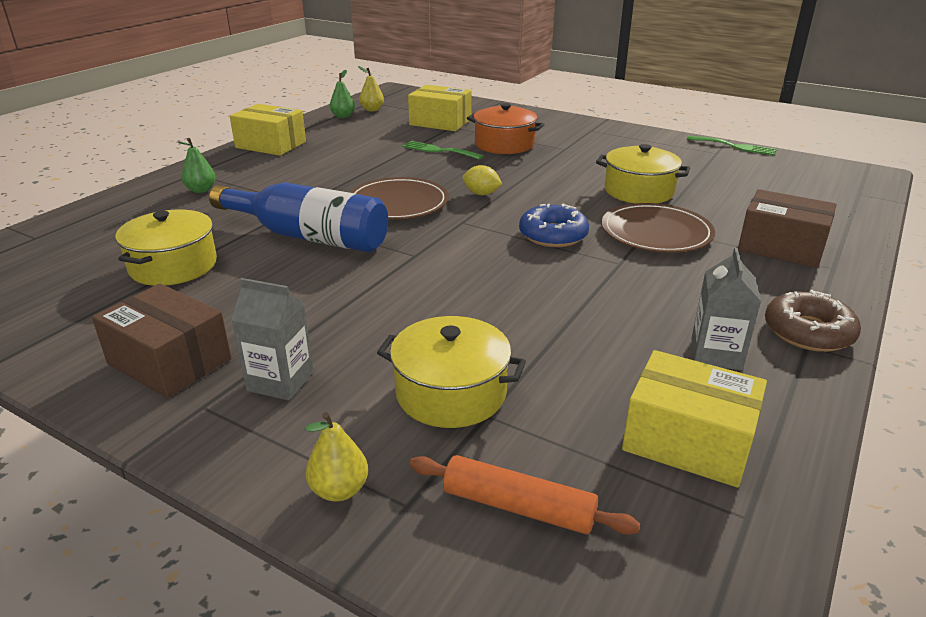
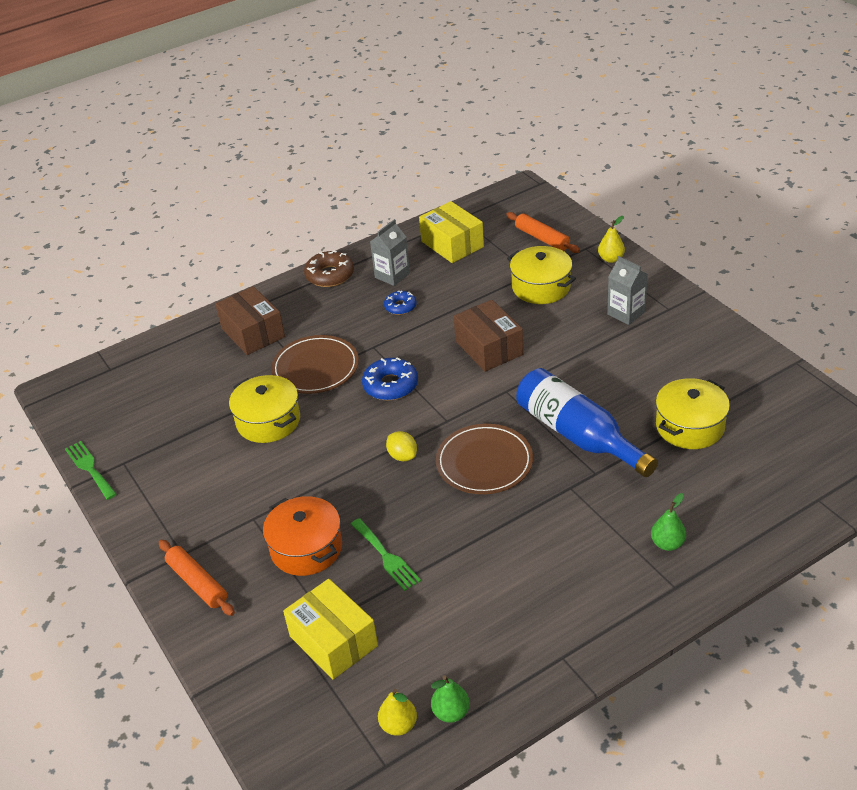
camera: 150 degrees left, 10 degrees up
brown box [92,284,231,398] -> brown box moved to [454,300,523,372]
yellow box [230,104,306,156] -> none
none -> orange rolling pin [159,540,235,616]
none -> blue donut [384,291,417,315]

